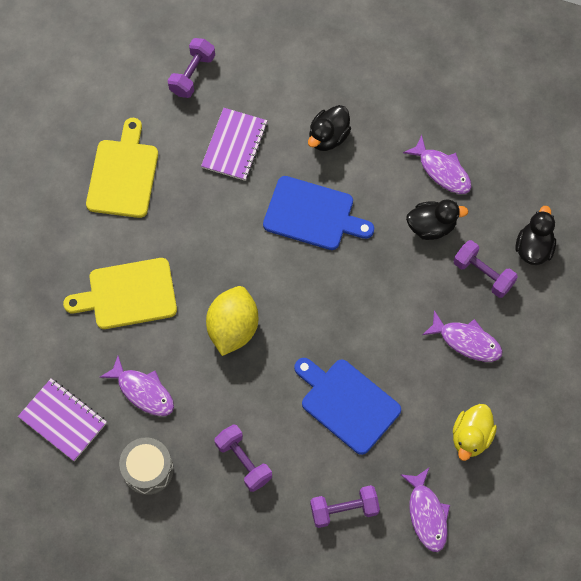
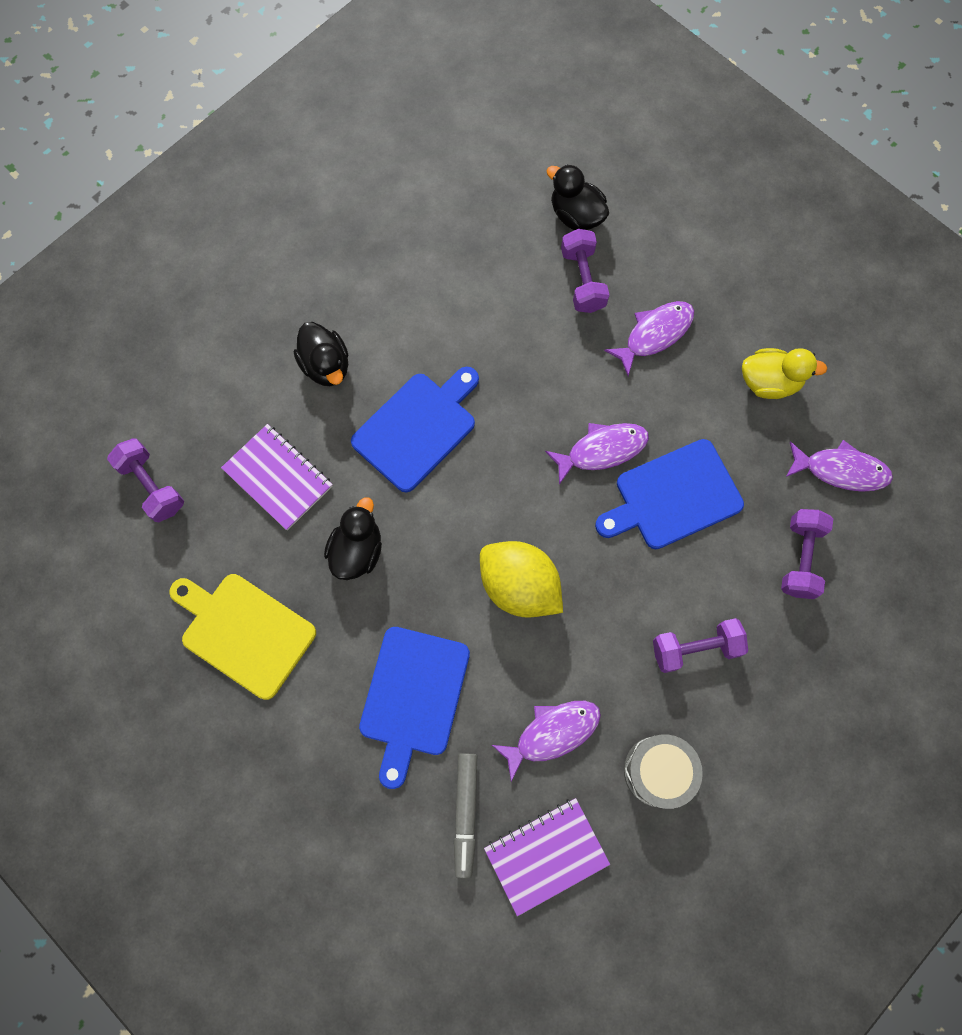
camera: 65 degrees left, 5 degrees up
yellow cutting board [63,258,177,329] -> blue cutting board [359,627,470,789]
purple fish [403,135,471,194] -> purple fish moved to [545,423,649,485]
black duck [406,200,468,240] -> black duck moved to [324,497,382,580]
yellow duck [453,404,497,461] -> yellow duck turned 45 degrees counterclockwise [742,348,828,399]
purple dumbbell [454,240,518,298] -> purple dumbbell turned 75 degrees counterclockwise [561,229,609,313]
none -> grey marker [454,753,477,878]

